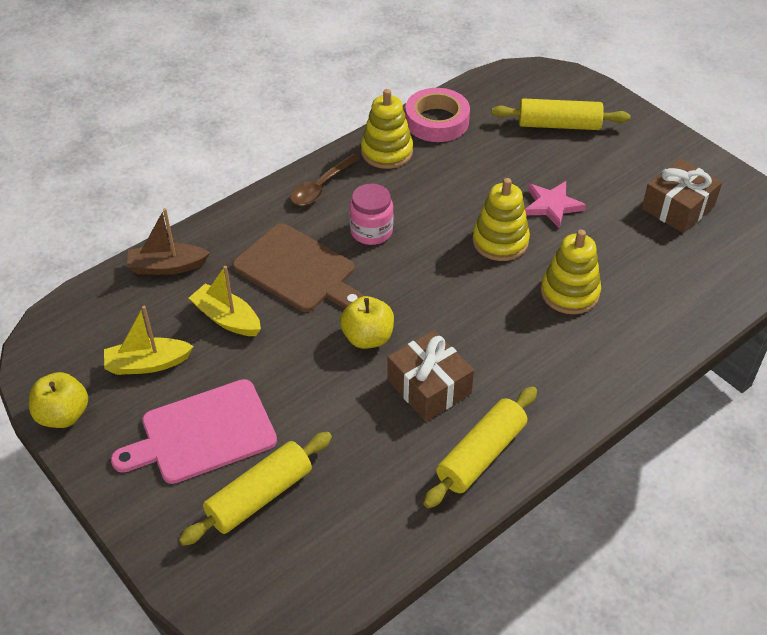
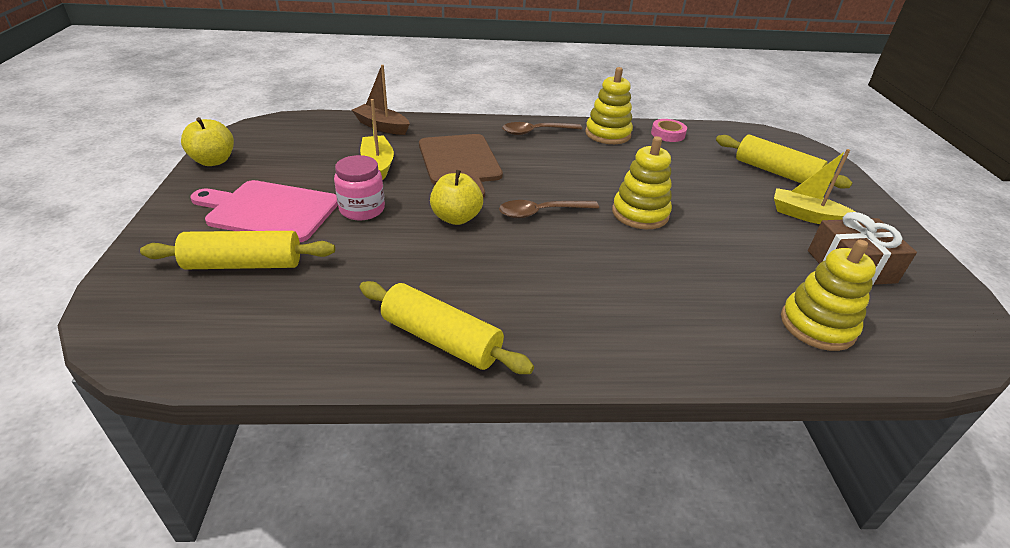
camera: 35 degrees right, 10 degrees down
yellow boat [104,306,194,375] -> yellow boat moved to [774,149,855,224]
pink jar [349,184,394,245] -> pink jar moved to [334,155,385,220]
brown gift [387,330,474,421] -> none
pink tape [405,88,470,142] -> pink tape [651,119,687,142], size x0.58
yellow rolling pin [423,386,537,508] -> yellow rolling pin turned 45 degrees clockwise [360,281,534,374]
pink star [525,181,586,228] -> none
yellow stacking toy [541,229,601,314] -> yellow stacking toy moved to [781,240,876,351]
none -> brown spoon [499,200,599,218]

